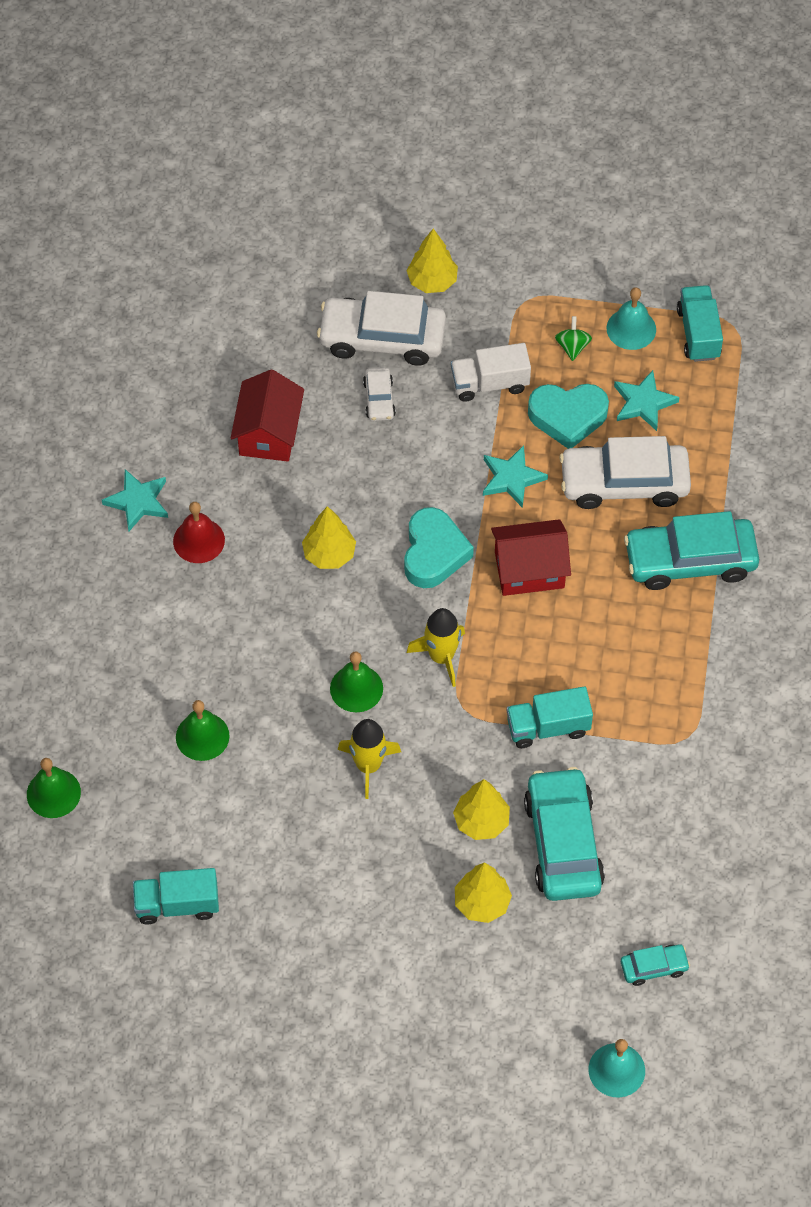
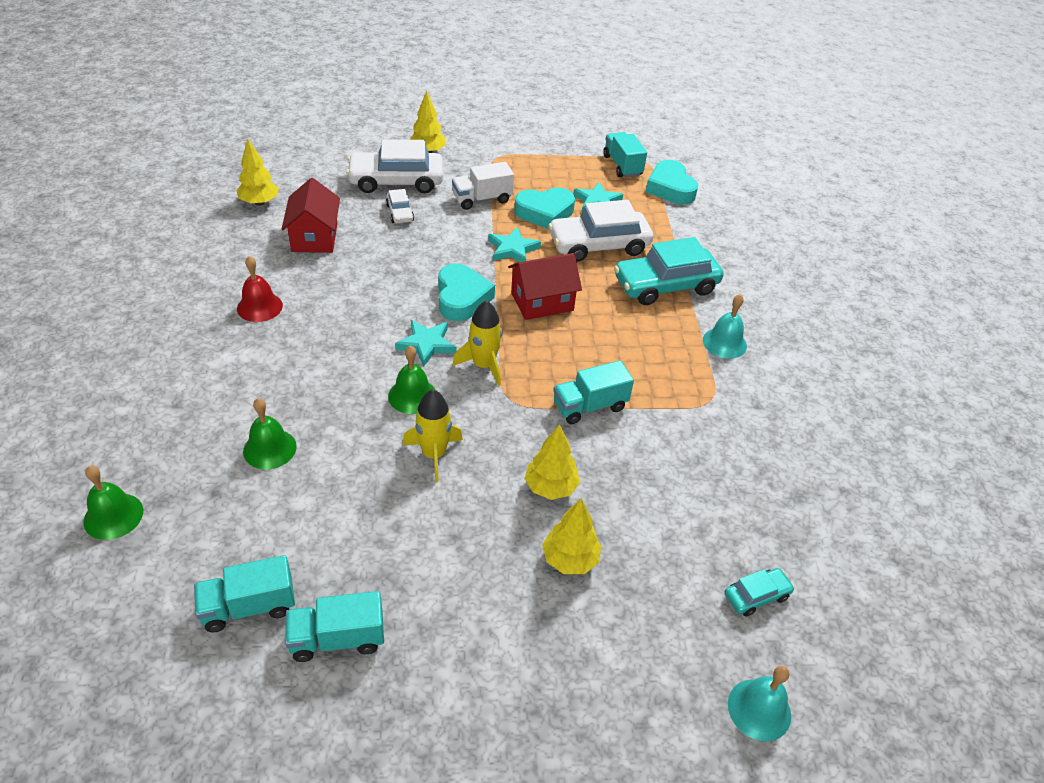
camera: 15 degrees left, 15 degrees down
turquoise star [102,469,168,531] -> turquoise star moved to [395,320,456,367]
yellow tree [302,506,356,569] -> yellow tree moved to [237,139,279,206]
turquoise car [524,767,605,901] -> none
green spinning top [555,316,592,361] -> none
turquoise bell [606,287,656,350] -> turquoise bell moved to [703,294,747,359]
none -> turquoise truck [285,591,384,662]
none -> turquoise heart [646,160,698,204]

